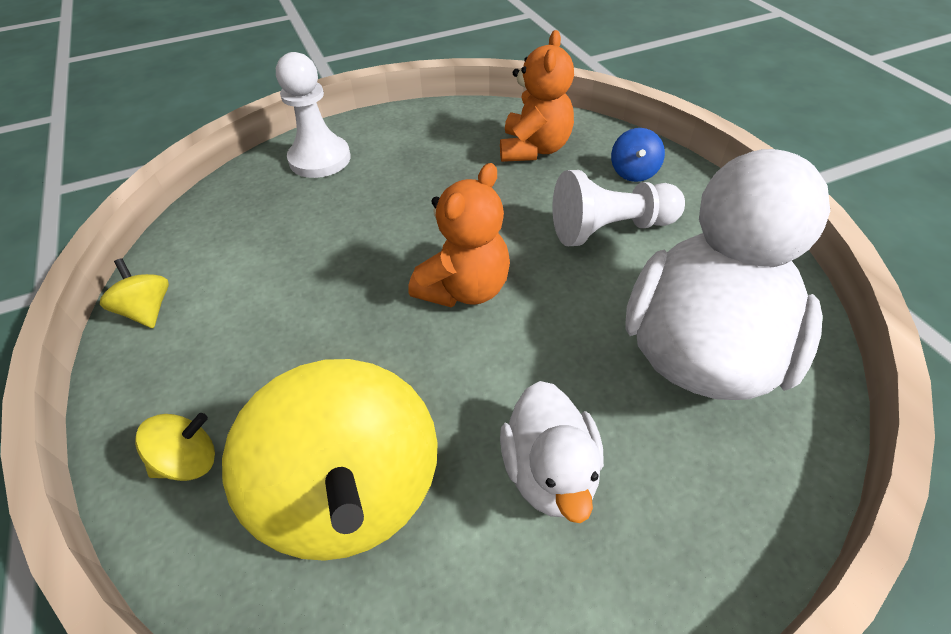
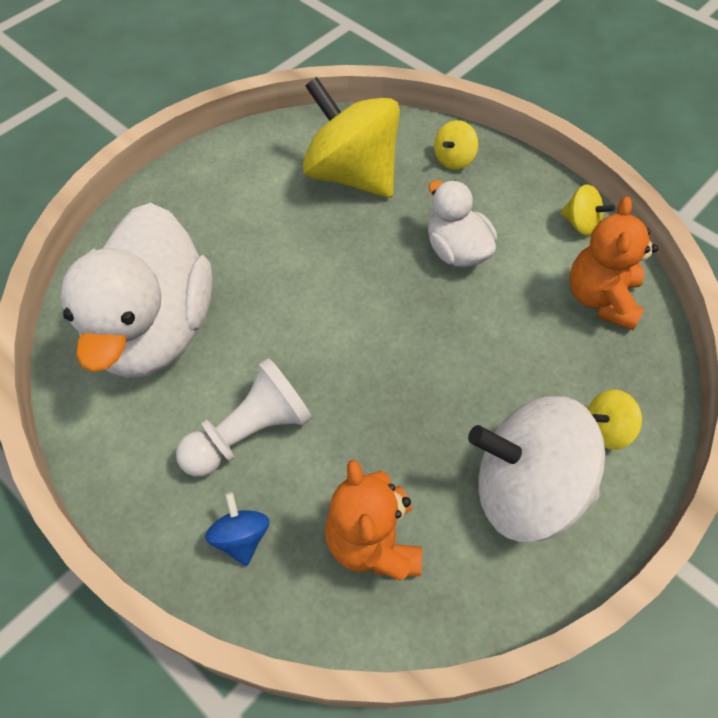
camera: 155 degrees right, 10 degrees up
white pawn [276,52,350,178] -> yellow spinning top [588,390,642,450]
orange teddy bear [408,163,510,307] -> orange teddy bear moved to [570,197,659,330]
white duck [500,381,604,523] -> white duck moved to [428,180,497,267]
none -> white spinning top [468,396,605,542]

